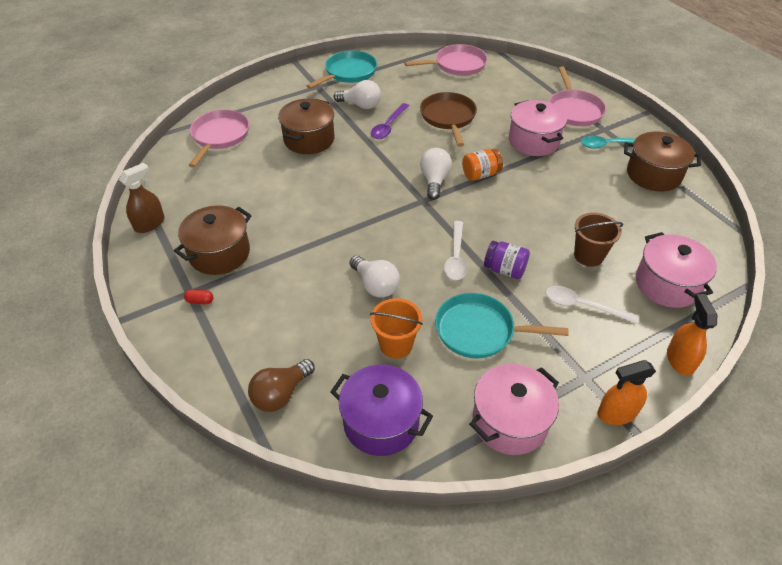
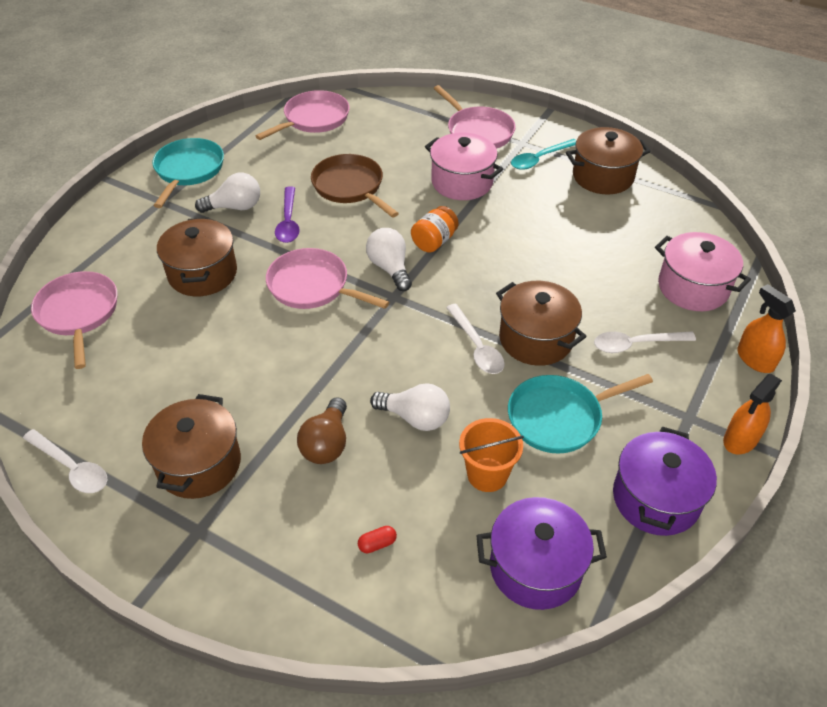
camera: 30 degrees left, 0 degrees up
brown spray bottle [119,163,165,233] -> white spoon [23,429,107,493]
red capsule [184,289,213,305] -> red capsule moved to [358,526,397,553]
brown light bulb [248,359,315,412] -> brown light bulb moved to [297,397,347,464]
pink pot [469,364,559,455] -> purple pot [613,427,717,536]
purple jar [484,241,530,279] -> brown pot [496,281,587,366]
brown bucket [574,212,623,267] -> none
none -> pink pan [266,248,389,309]

